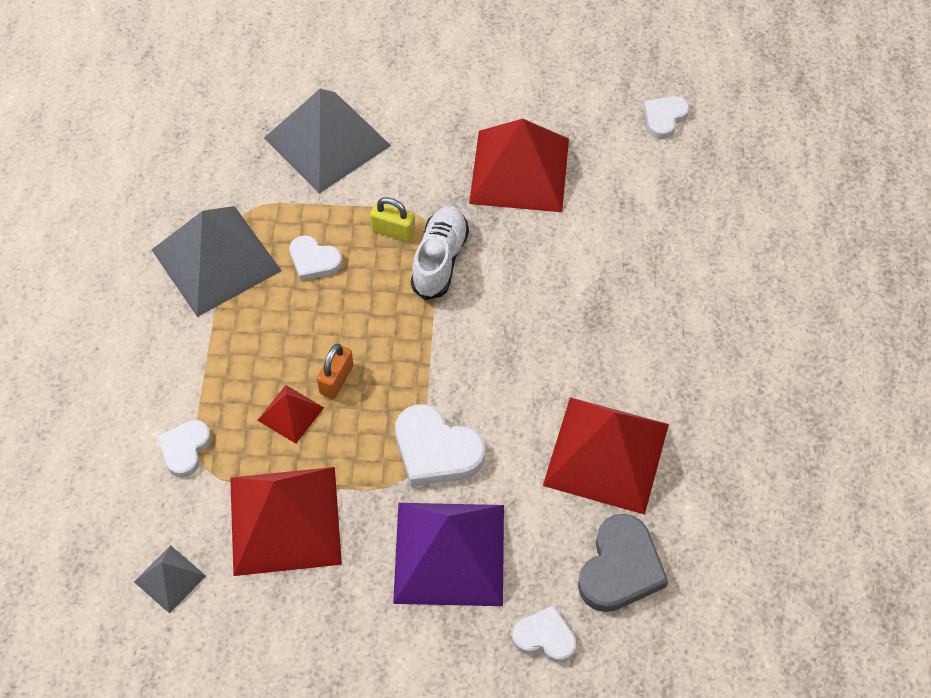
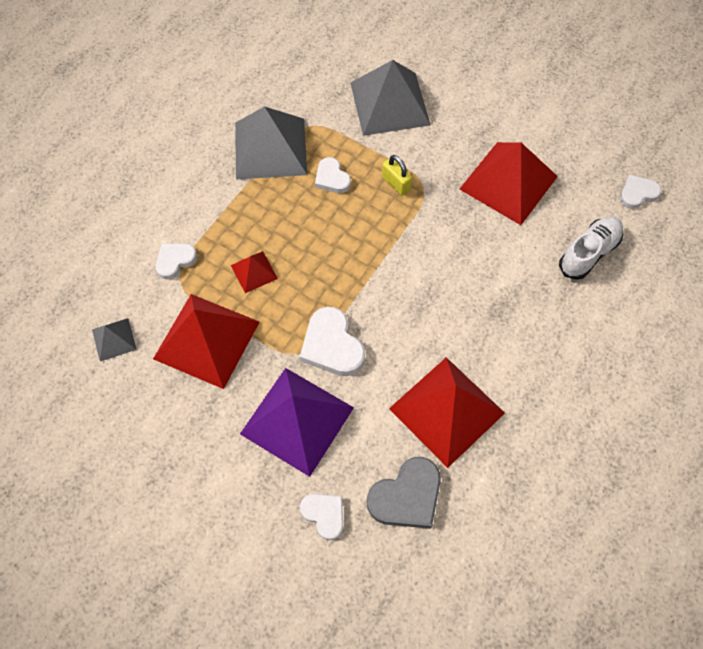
camera: 30 degrees right, 5 degrees up
orange padlock [317,344,353,399] -> none
white shoe [411,206,469,300] -> white shoe moved to [559,217,623,280]

